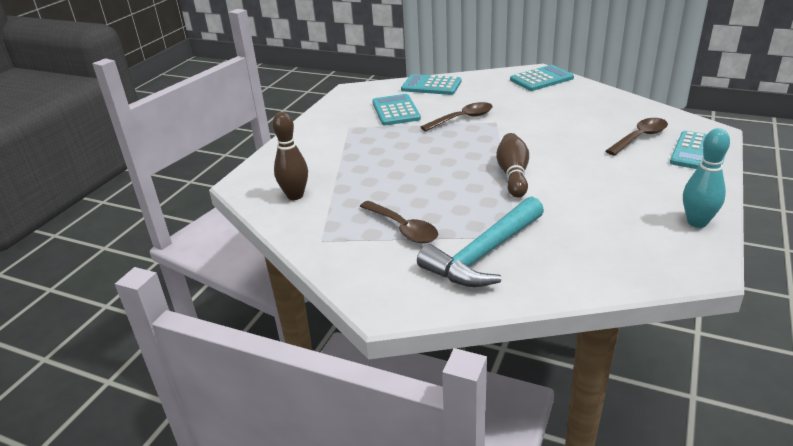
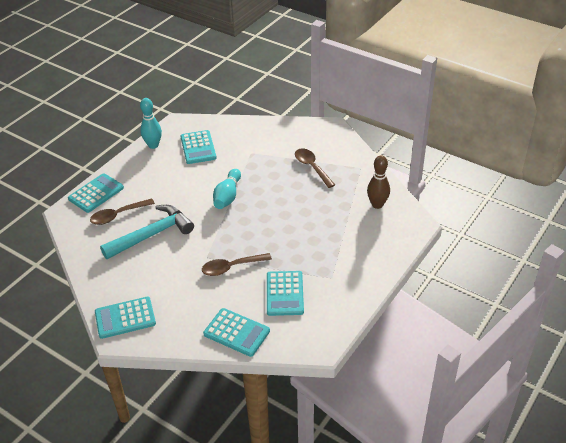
camera: 170 degrees left, 10 degrees up
turquoise hammer [417,196,544,287] -> turquoise hammer moved to [100,205,194,259]
brown bowling pin [496,133,529,198] -> turquoise bowling pin [213,169,241,209]
none -> turquoise calculator [181,130,217,164]

